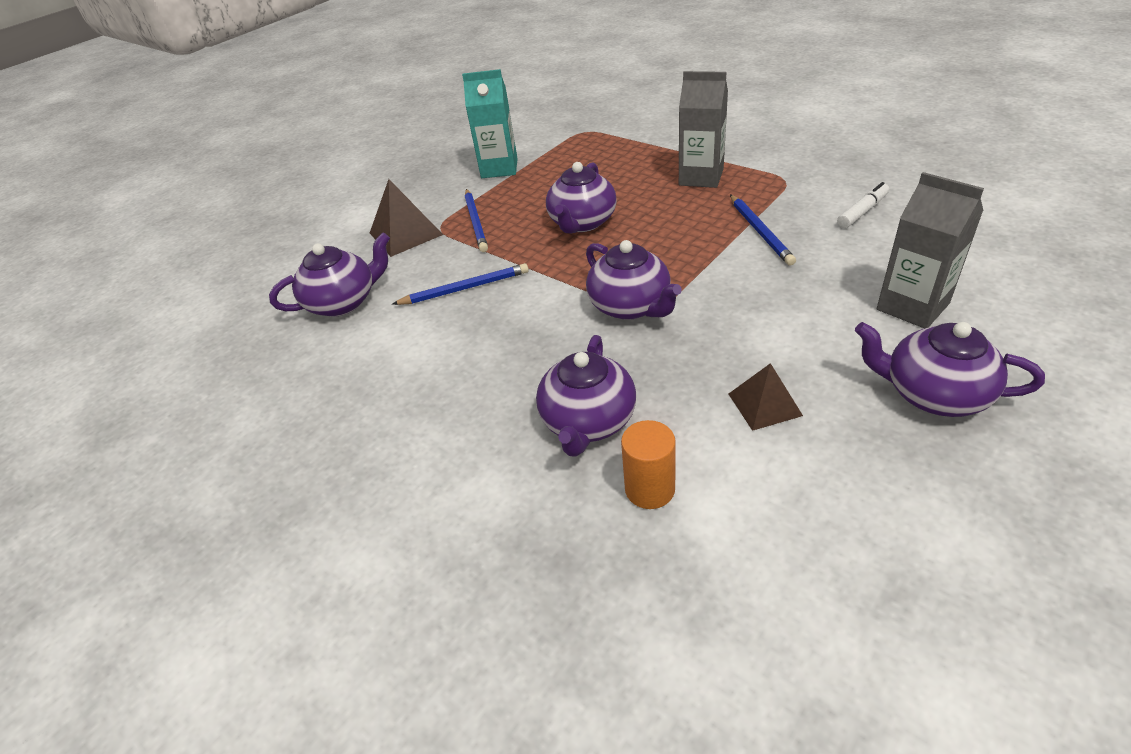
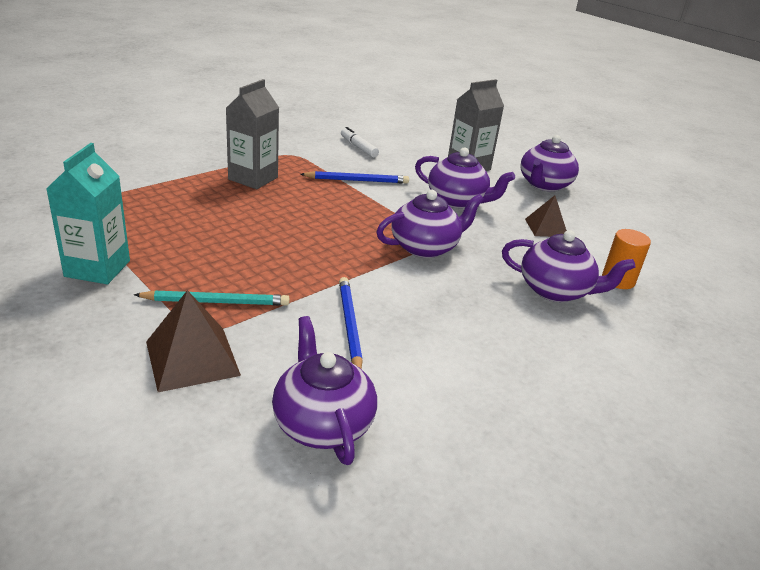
camera: 90 degrees left, 10 degrees down
blue pencil [465,189,488,252] -> turquoise pencil [134,290,289,306]
purple teapot [546,162,617,233] -> purple teapot moved to [415,148,515,208]

